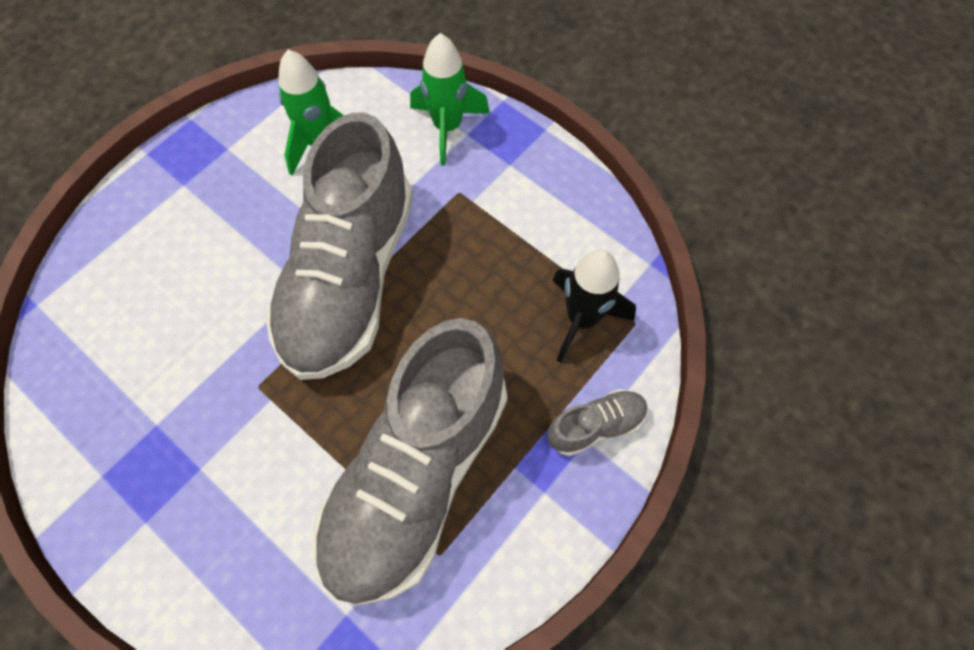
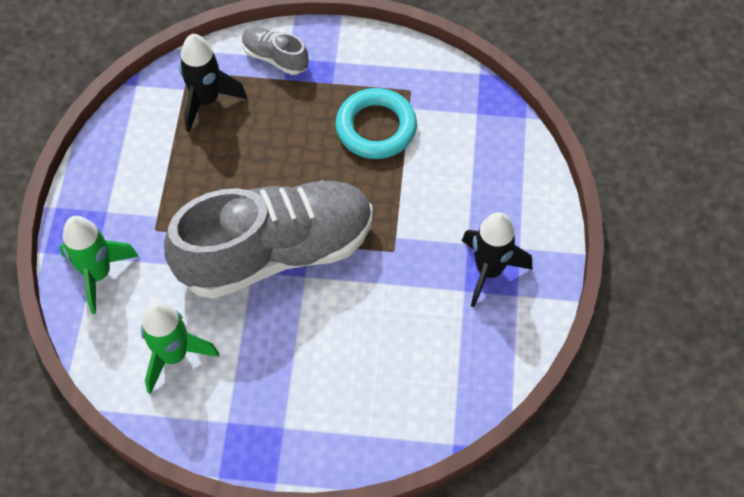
camera: 125 degrees left, 5 degrees down
grey shoe [312,318,507,605] -> turquoise ring [336,88,417,159]
none -> black rocket [462,212,532,307]

